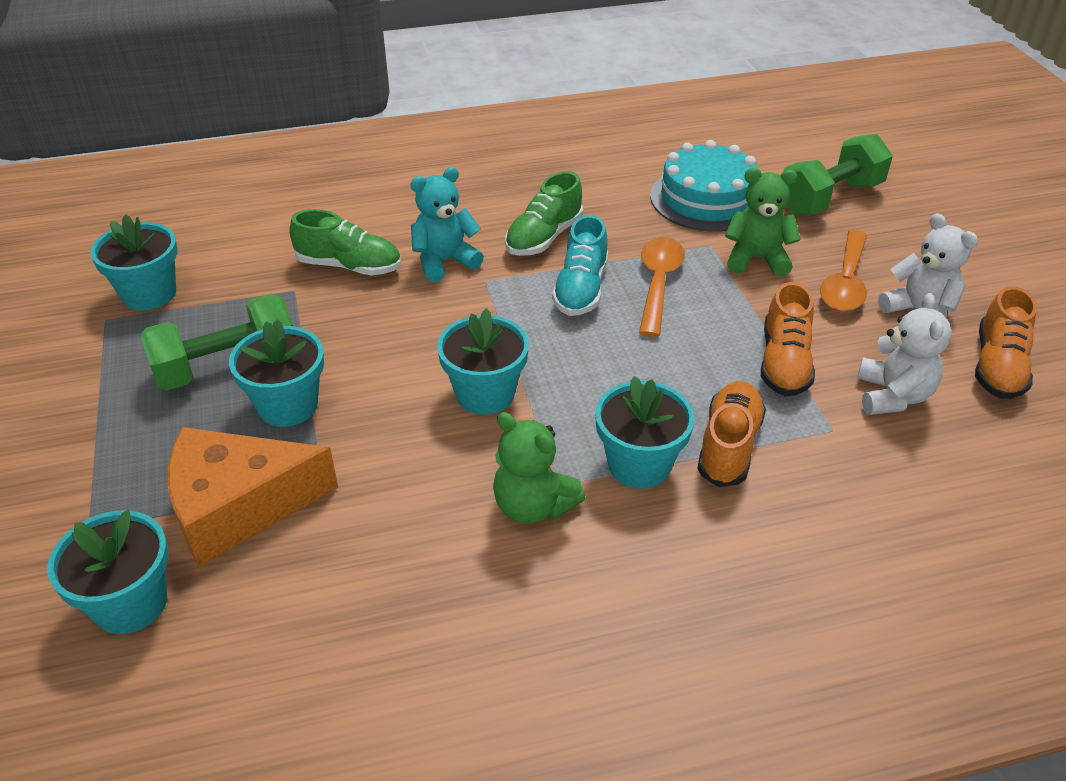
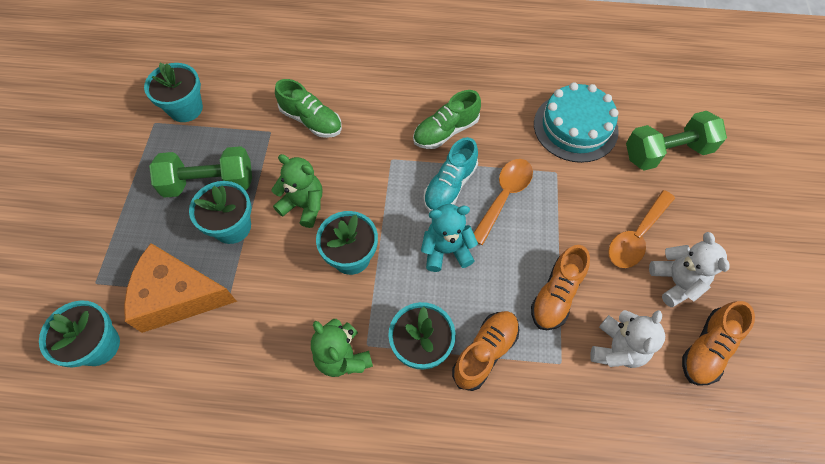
camera: 20 degrees right, 20 degrees up
turquoise teddy bear [410,167,484,282] -> turquoise teddy bear moved to [421,204,478,272]
green teddy bear [725,168,801,276] -> green teddy bear moved to [272,154,322,228]

